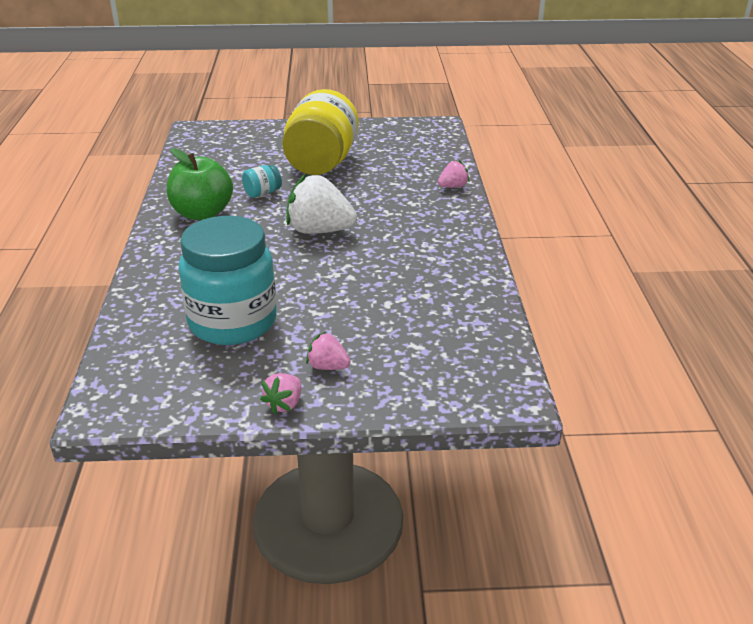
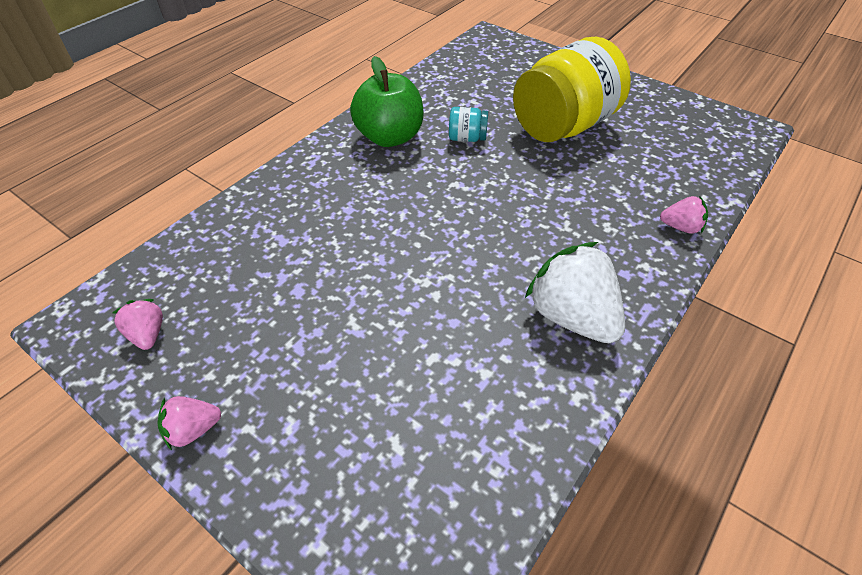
camera: 40 degrees right, 15 degrees up
turquoise jar [178,216,277,345] -> none
white strawberry [286,174,357,234] -> white strawberry moved to [525,242,625,343]
pink strawberry [306,332,350,370] -> pink strawberry moved to [112,299,163,350]

